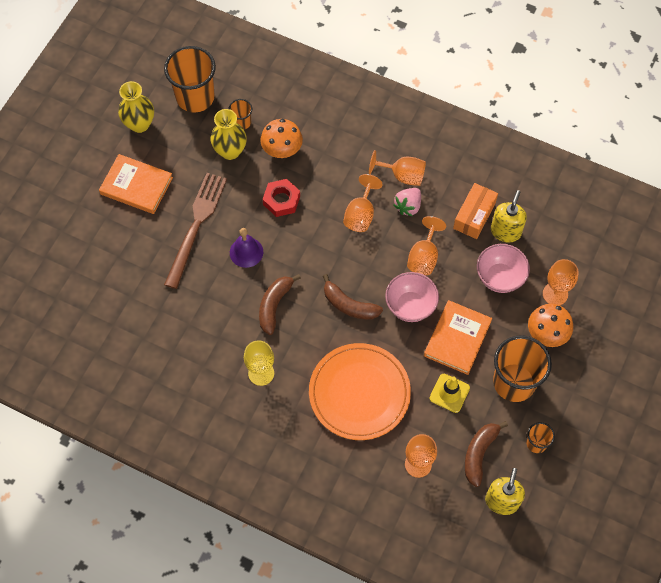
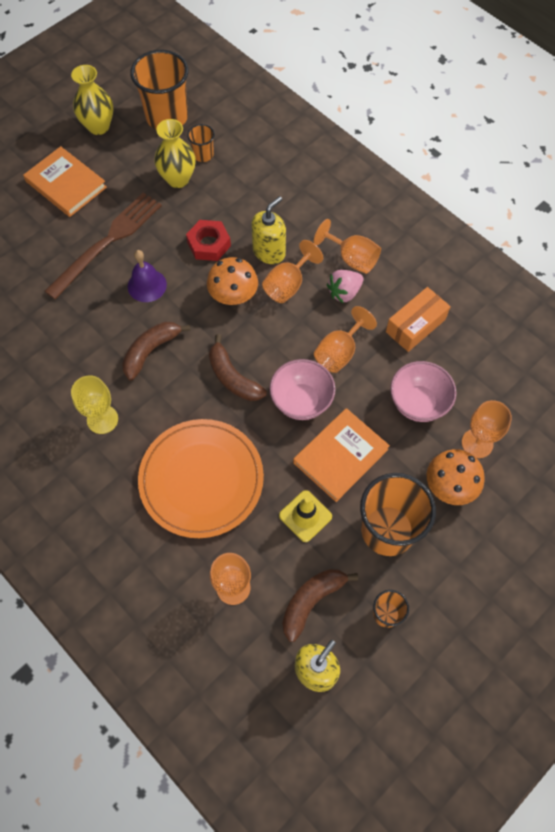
camera: 20 degrees right, 0 degrees up
orange mushroom [260,119,303,158] -> orange mushroom moved to [207,257,258,305]
yellow soap dispenser [491,190,527,243] -> yellow soap dispenser moved to [252,196,286,264]

